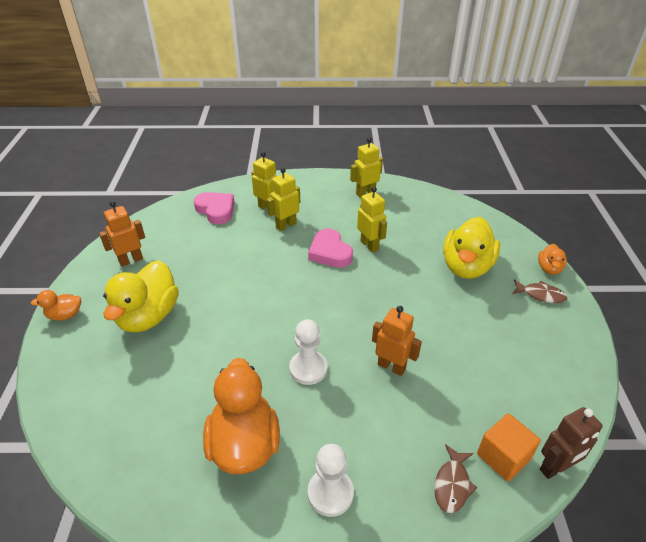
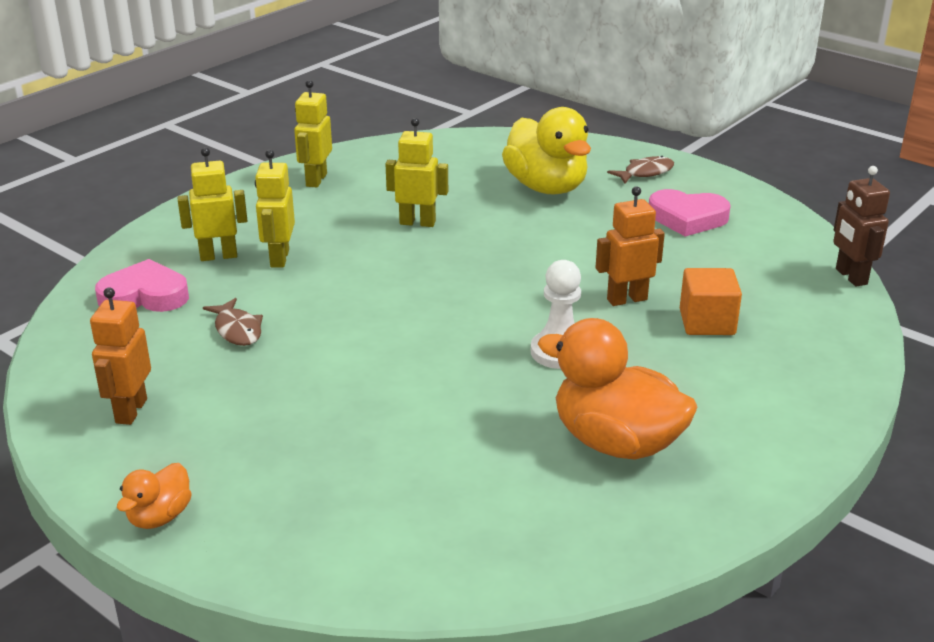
camera: 50 degrees left, 10 degrees down
yellow duck [103,260,179,332] -> none
pink heart [308,229,353,268] -> pink heart moved to [649,189,731,237]
white pawn [308,444,354,517] -> none
brown fish [434,444,478,513] -> brown fish moved to [203,298,263,346]
orange cube [477,413,541,481] -> orange cube moved to [680,268,742,335]
orange duck [538,244,567,275] -> none
brown robot [540,407,603,479] -> brown robot turned 150 degrees clockwise [833,166,890,287]

